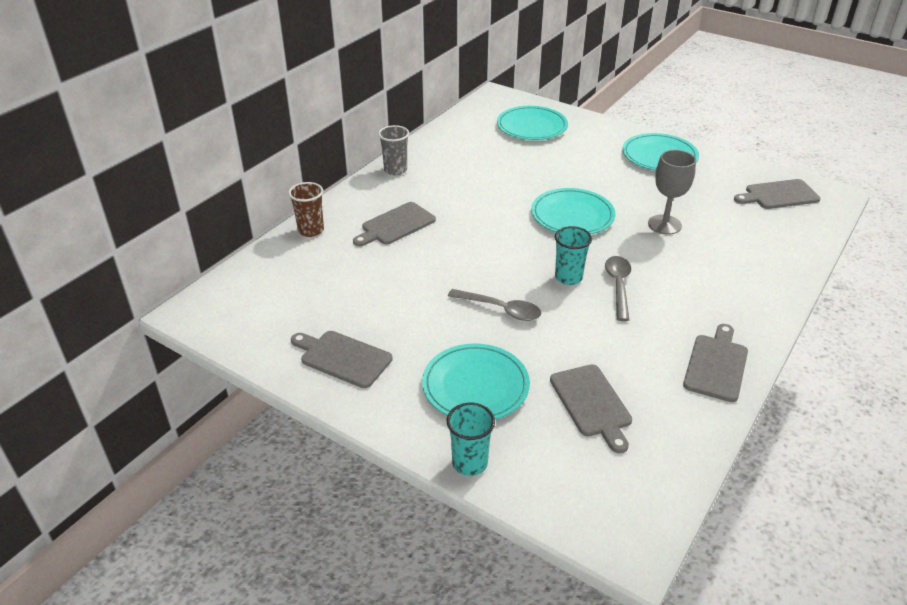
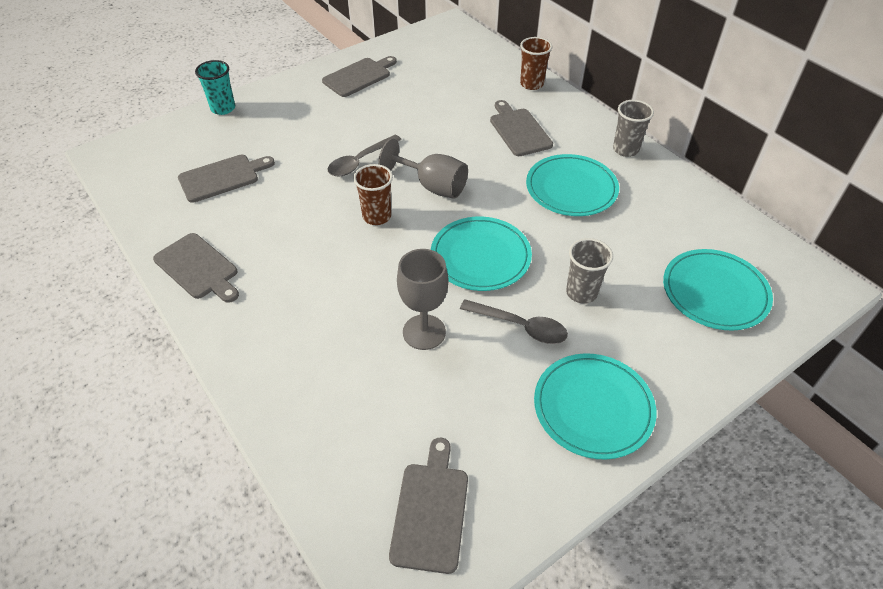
camera: 110 degrees right, 10 degrees up
turquoise plate [422,344,530,420] -> turquoise plate moved to [526,154,619,216]
grey cutting board [550,364,632,453] -> grey cutting board turned 150 degrees clockwise [178,155,275,203]
turquoise cup [555,226,592,285] -> brown cup [353,164,393,225]
grey spoon [605,256,631,321] -> grey spoon moved to [460,299,568,344]
none -> grey goblet [378,138,468,199]
none -> grey cup [566,238,613,304]

